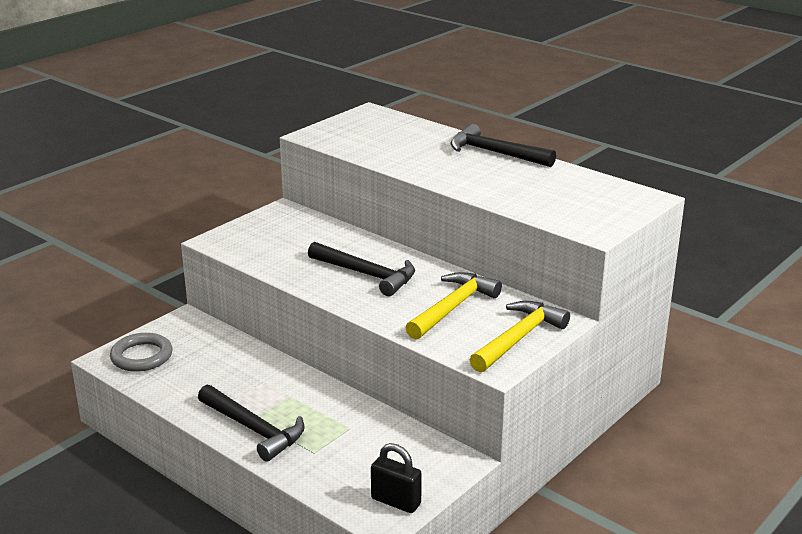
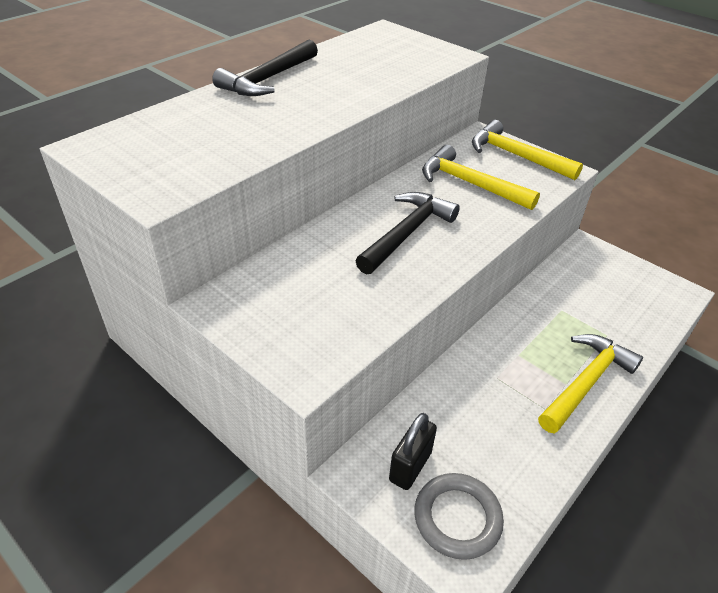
camera: 90 degrees left, 15 degrees up
black hammer [198,385,305,462] -> yellow hammer [538,334,643,433]
black padlock [371,443,422,513] -> black padlock moved to [389,413,437,490]

